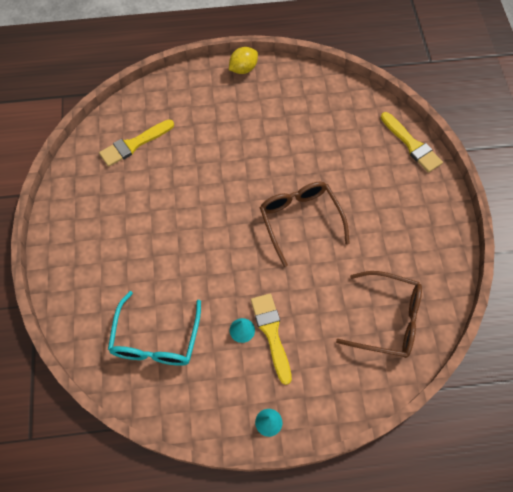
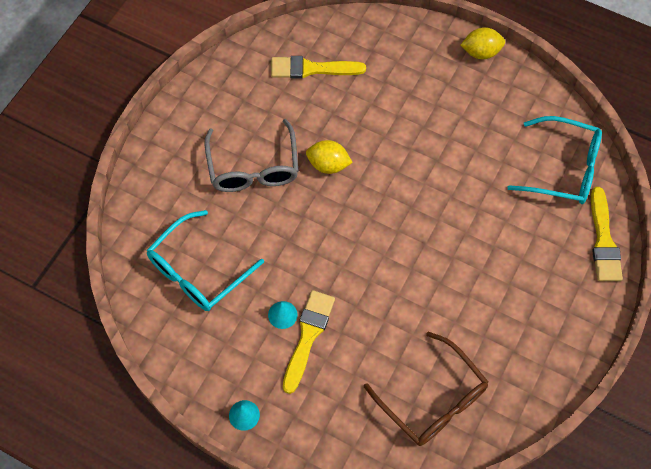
camera: 35 degrees right, 0 degrees up
brown glasses [260,182,350,267] -> none
none -> grey glasses [204,119,299,192]
none -> yellow lemon [306,140,353,174]
none -> turquoise glasses [507,116,602,204]

